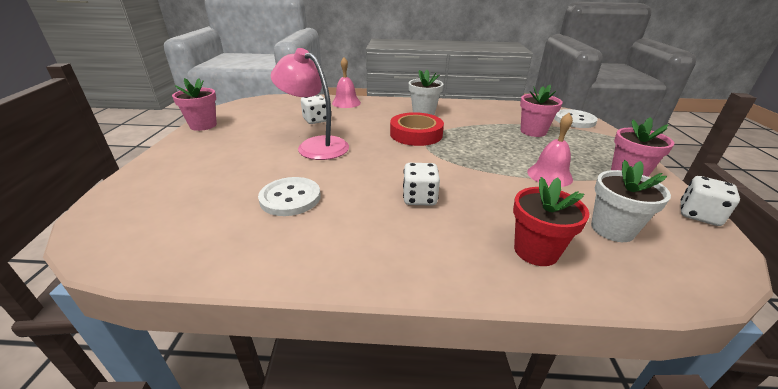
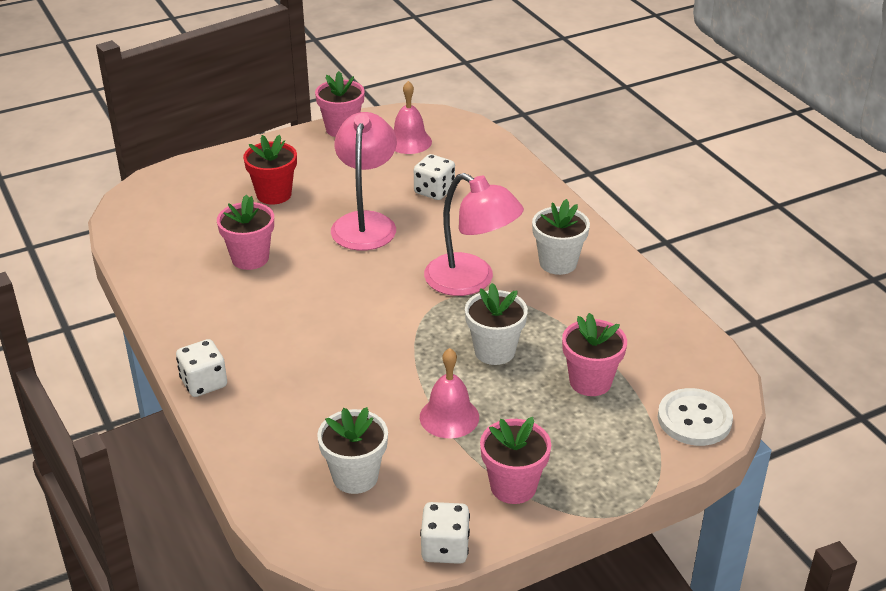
camera: 60 degrees right, 5 degrees up
white button [258,177,321,216] -> pink flower pot [217,195,274,270]
pink bell [332,58,361,108] -> pink bell moved to [394,81,432,154]
red tape [390,112,444,146] -> pink lamp [424,173,524,296]
white dice [403,163,440,206] -> white dice moved to [176,339,227,397]
red flower pot [513,177,589,266] -> red flower pot moved to [243,135,297,205]
none -> white flower pot [465,283,528,365]

